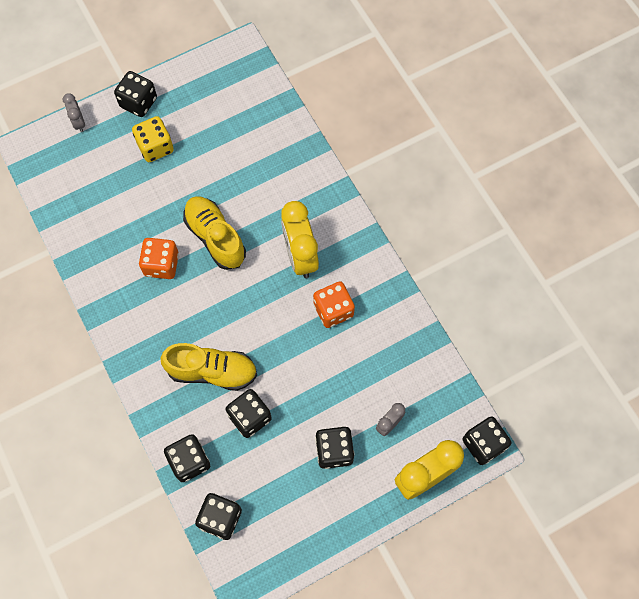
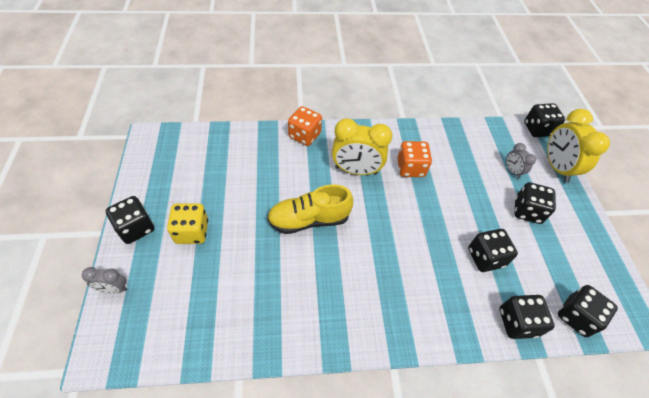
camera: 70 degrees left, 15 degrees down
orange dice [139,238,179,279] -> orange dice moved to [288,106,322,146]
yellow shoe [161,343,257,391] -> none

